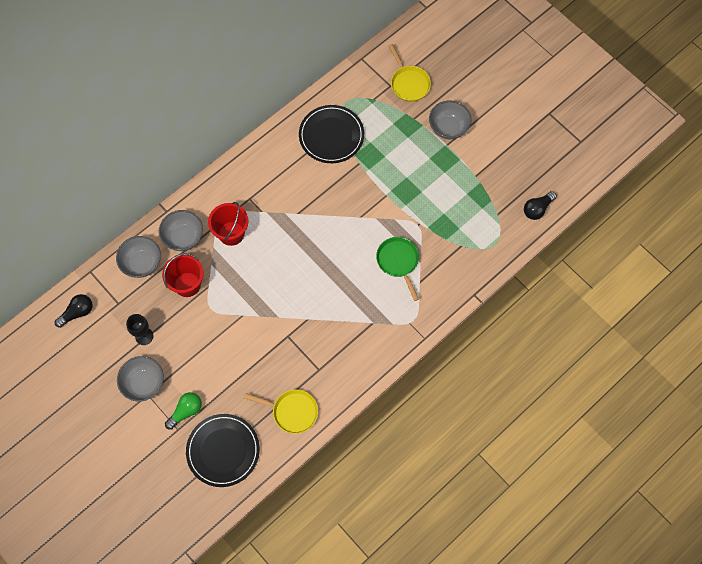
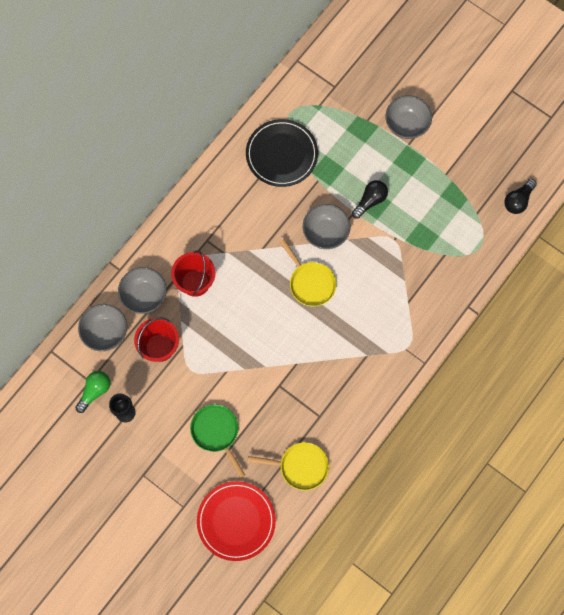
camera: 10 degrees left, 5 degrees up
black light bulb [55,294,93,328] -> black light bulb moved to [352,180,388,219]
grey bowl [117,356,164,401] -> grey bowl moved to [303,204,351,249]
green light bulb [165,392,202,430] -> green light bulb moved to [75,371,110,413]
black plate [186,414,260,487] -> red plate [197,481,276,561]
green pan [376,237,419,301] -> green pan moved to [190,404,245,478]
yellow pan [389,44,431,102] -> yellow pan moved to [280,239,336,307]

